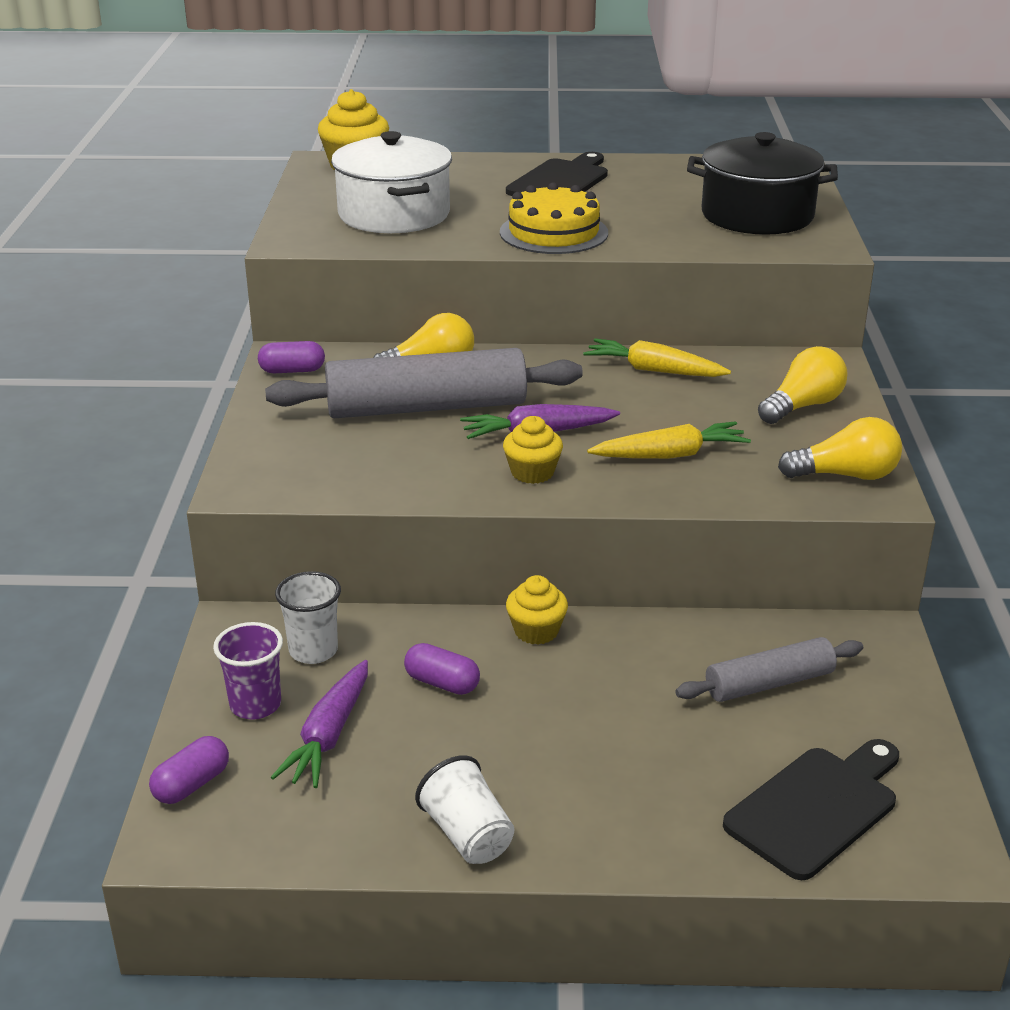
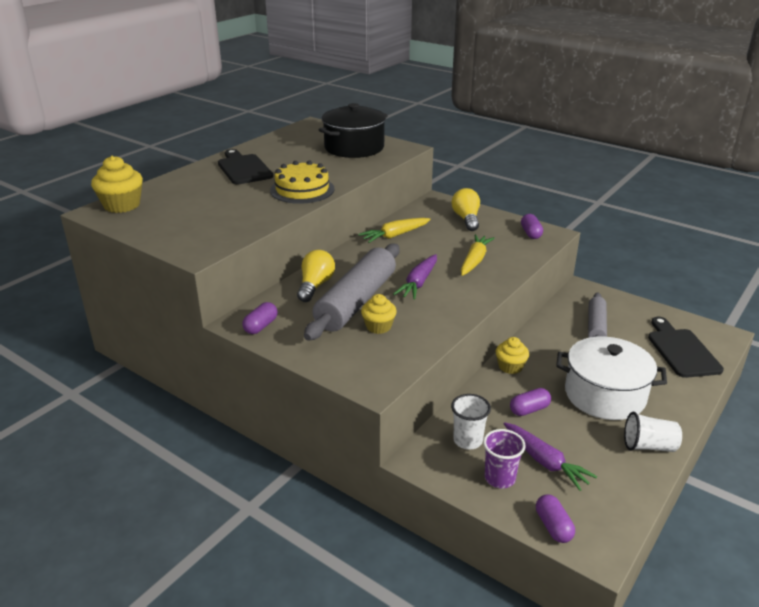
camera: 55 degrees left, 0 degrees up
white pot [331,131,452,233] -> white pot moved to [556,336,667,420]
yellow cupcake [503,416,563,484] -> yellow cupcake moved to [361,294,397,334]
yellow light bulb [778,417,902,480] -> purple capsule [521,214,543,239]

